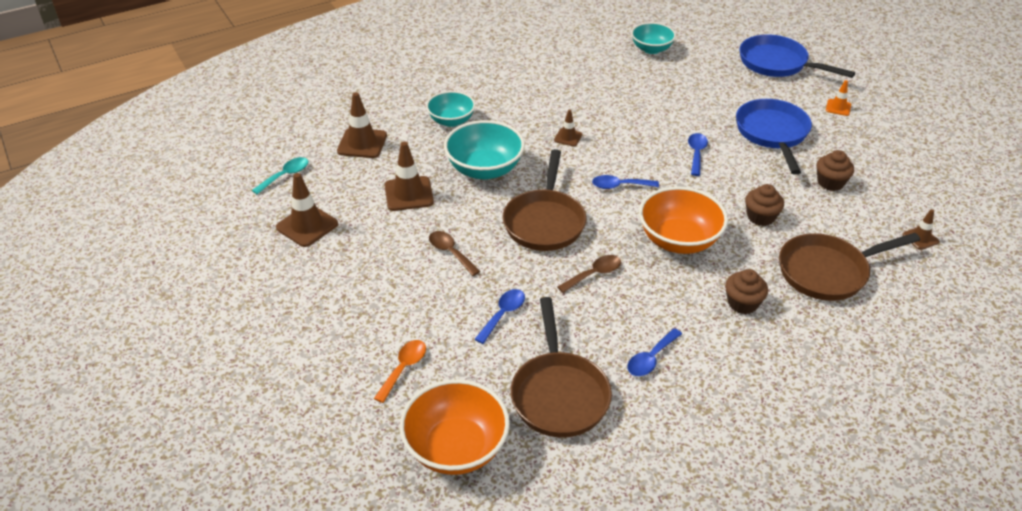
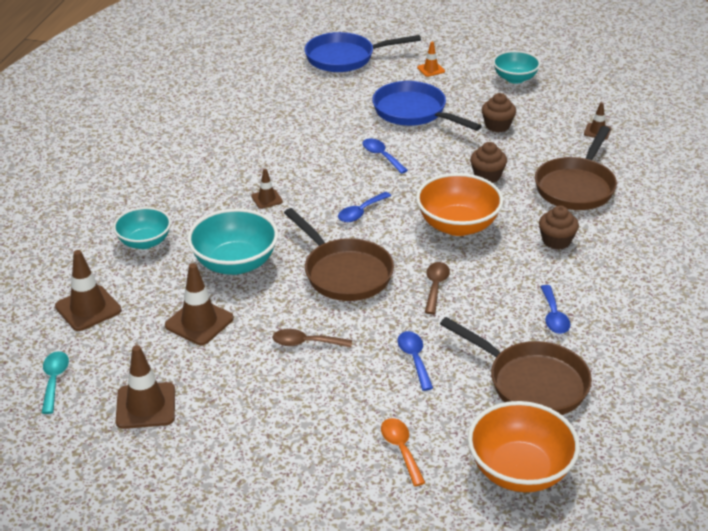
camera: 45 degrees left, 5 degrees down
turquoise bowl [631,22,676,54] -> turquoise bowl moved to [493,51,541,84]

